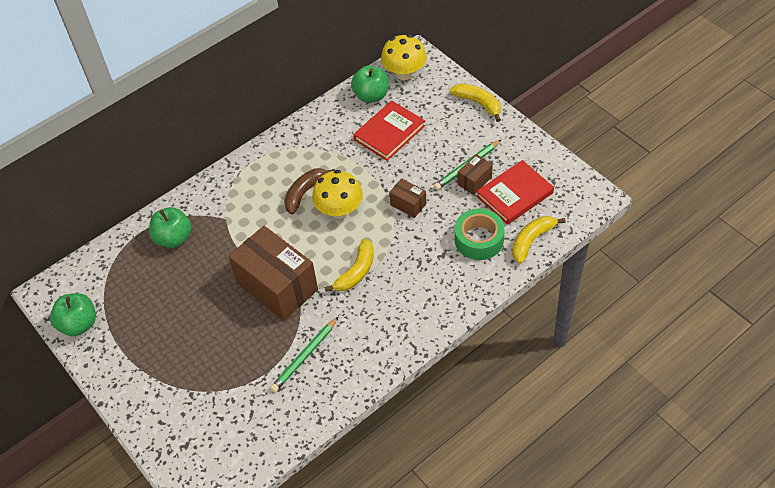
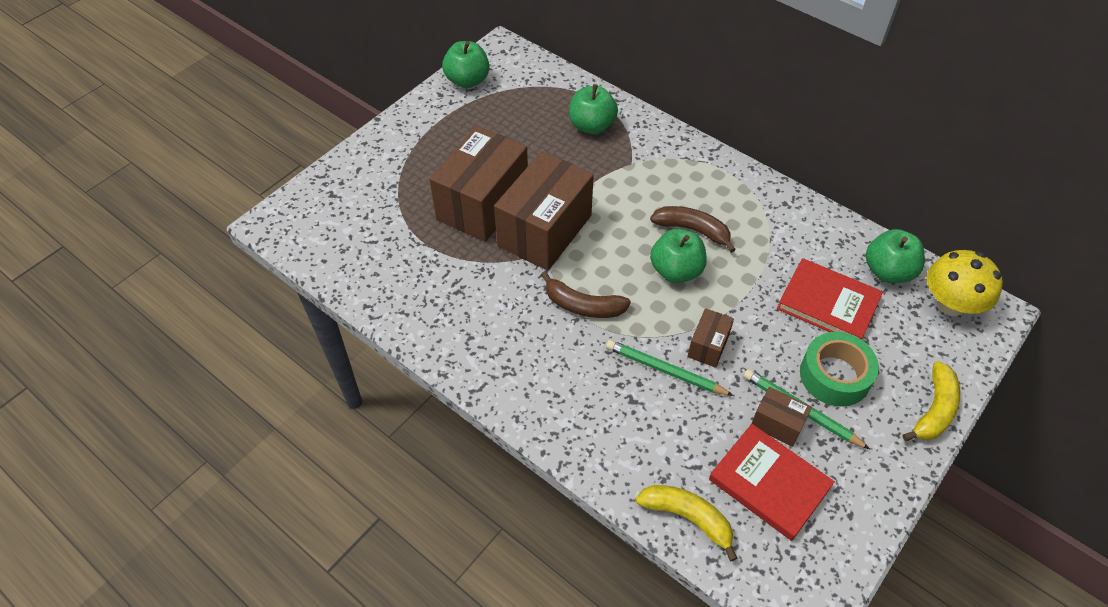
camera: 75 degrees right, 0 degrees up
green pencil [270,316,339,392] -> green pencil moved to [606,340,734,396]
yellow mushroom [312,170,363,219] -> green apple [650,229,707,283]
yellow banana [324,238,374,292] -> brown banana [541,271,631,318]
green tape [455,209,505,260] -> green tape moved to [800,332,879,407]
none -> brown box [430,126,528,242]

